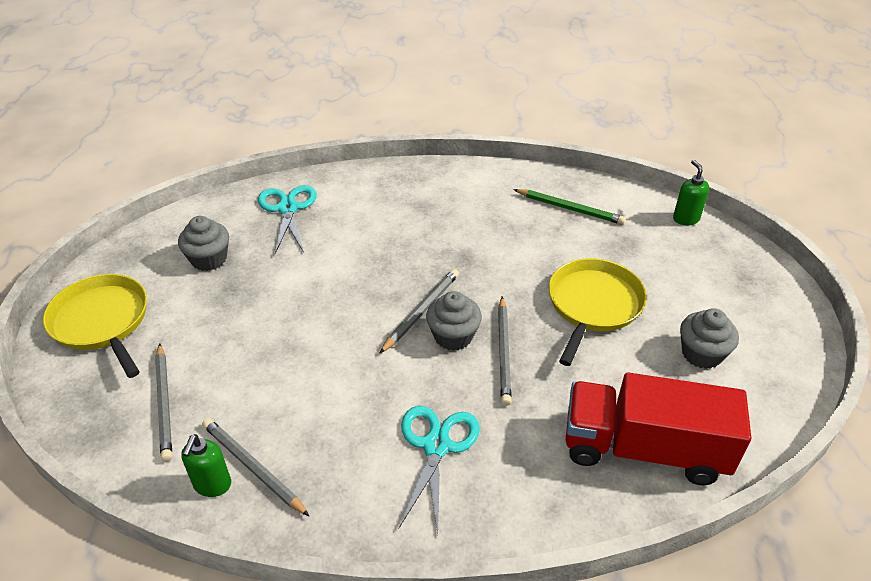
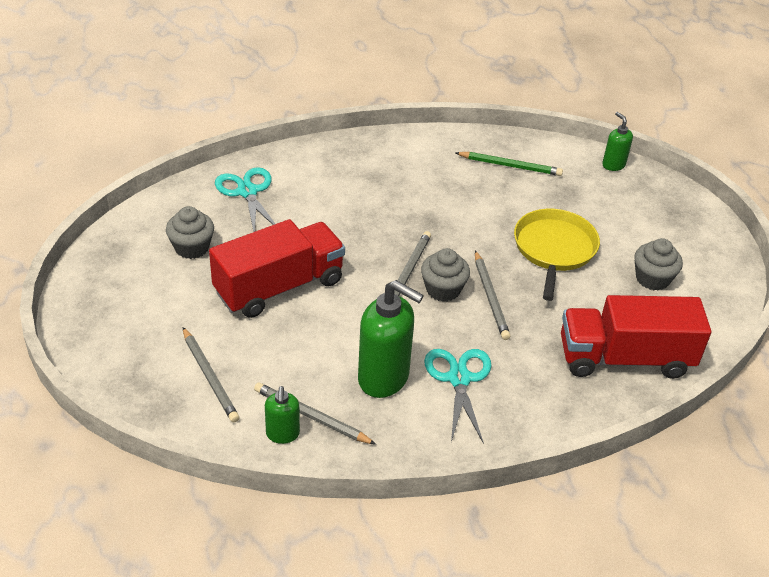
camera: 15 degrees left, 0 degrees up
yellow pan [43,274,147,378] -> none
none -> red truck [209,219,345,318]
none -> green soap dispenser [358,280,424,398]

